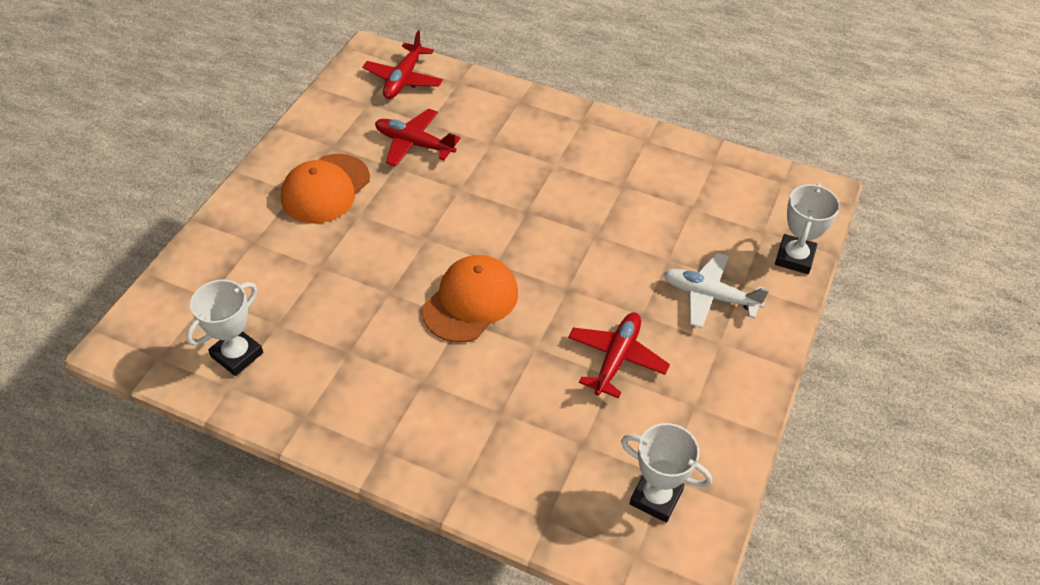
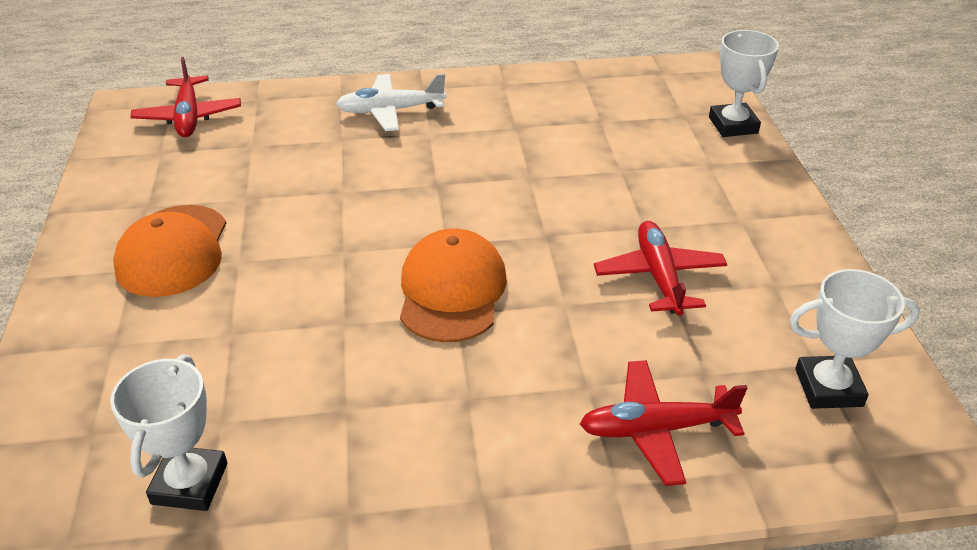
camera: 30 degrees left, 10 degrees down
red plane [375,108,460,167] -> red plane moved to [580,360,748,486]
white plane [664,253,769,328] -> white plane moved to [336,74,446,131]

